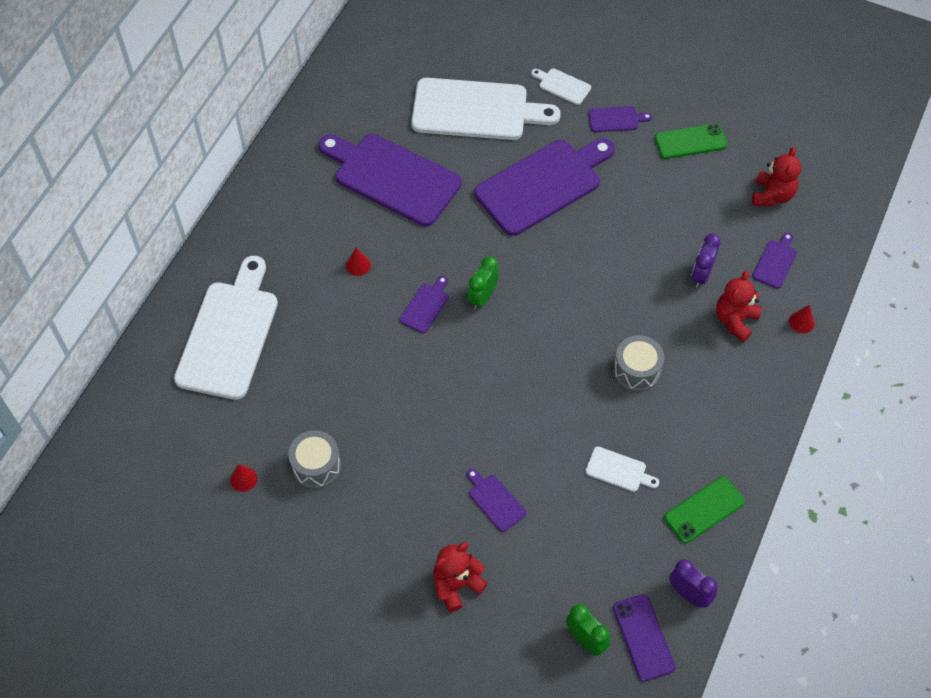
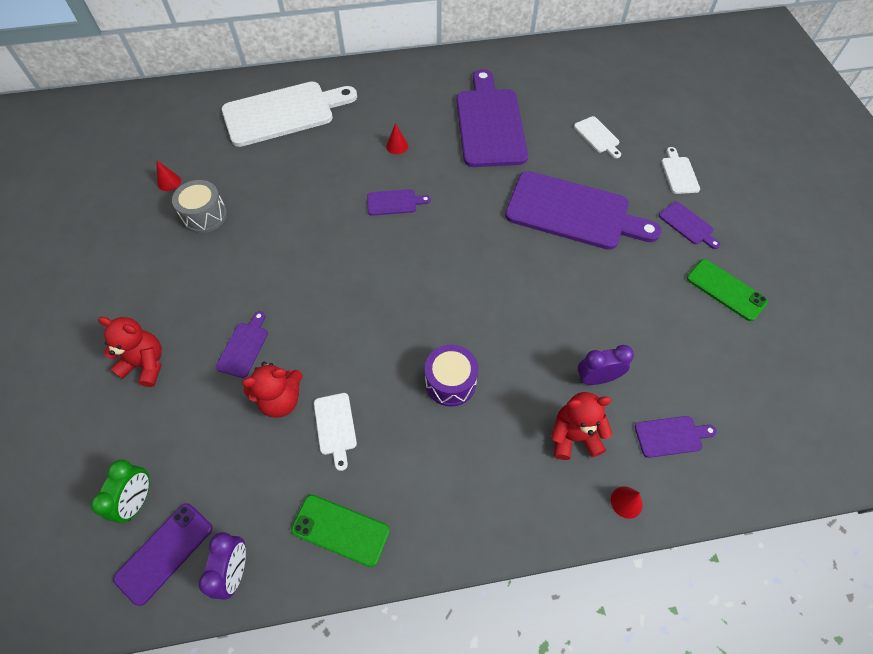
camera: 55 degrees right, 0 degrees up
white cutting board [411,78,561,140] -> white cutting board [574,116,621,158], size x0.43
green clock [467,256,499,310] -> none
grey drum [613,335,664,392] -> purple drum [425,345,478,407]
red teddy bear [752,147,801,206] -> red teddy bear moved to [242,362,303,418]

